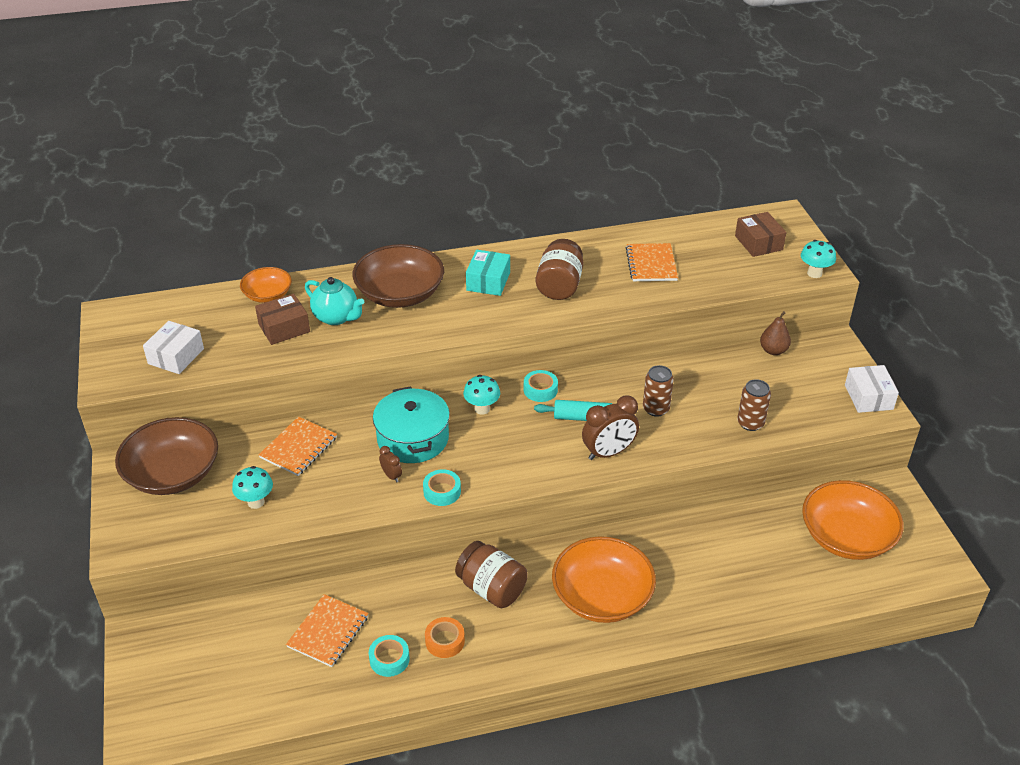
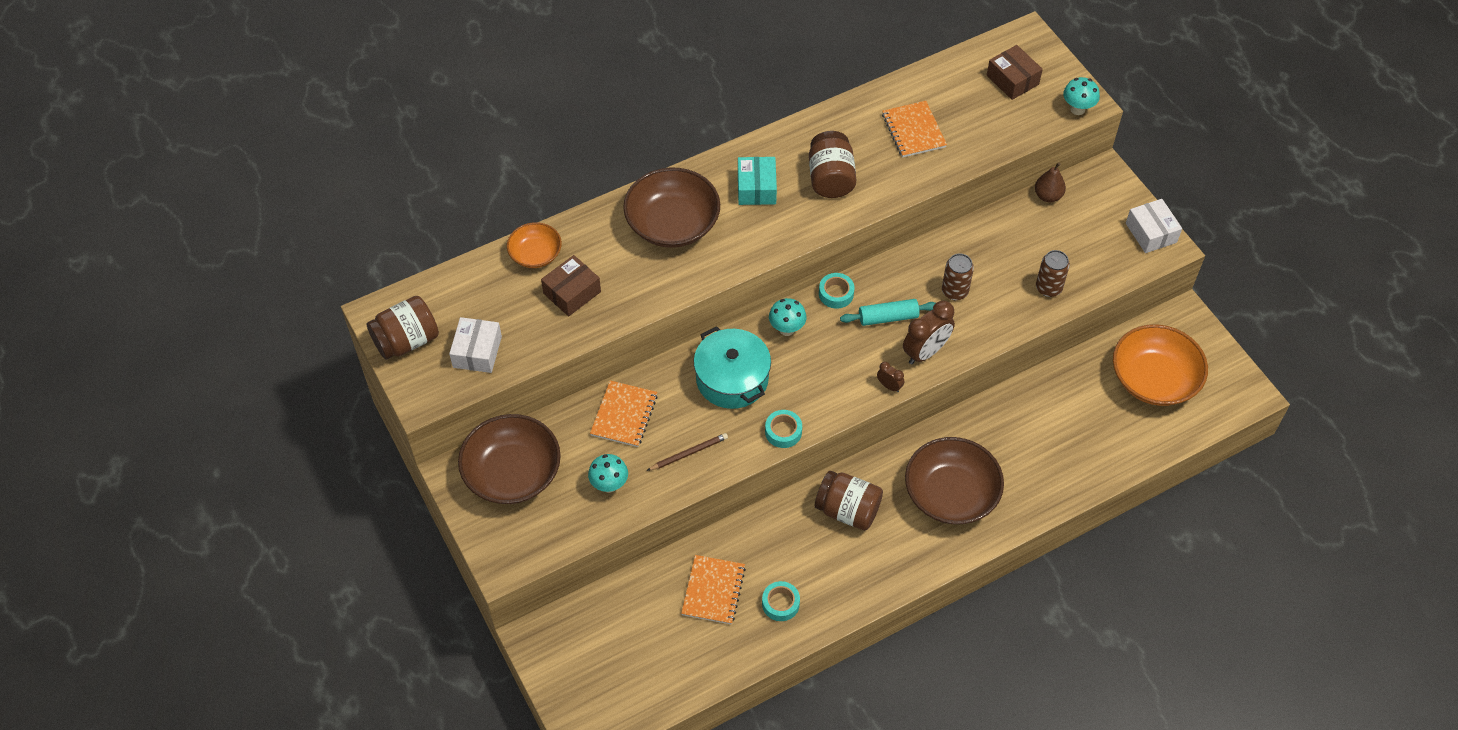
camera: 15 degrees left, 15 degrees up
turquoise teapot [305,277,364,325] -> none
brown clock [379,446,402,483] -> brown clock moved to [877,362,904,392]
orange tape [425,617,465,658] -> none
orange bowl [552,536,656,623] -> brown bowl [905,437,1004,524]
none -> brown jar [367,296,439,360]
none -> brown pencil [647,433,728,471]

